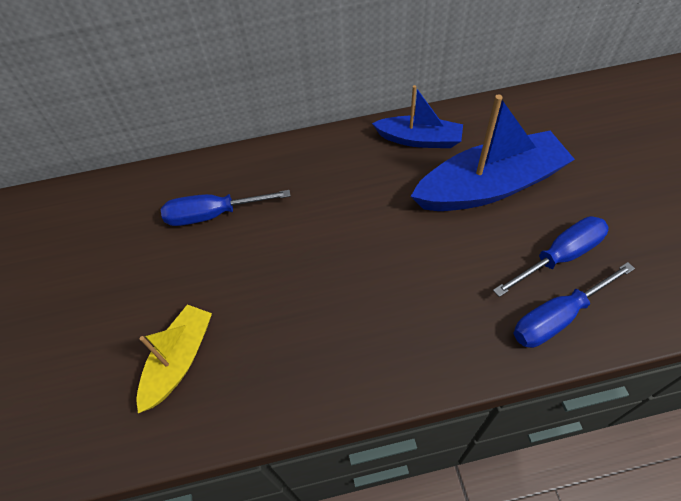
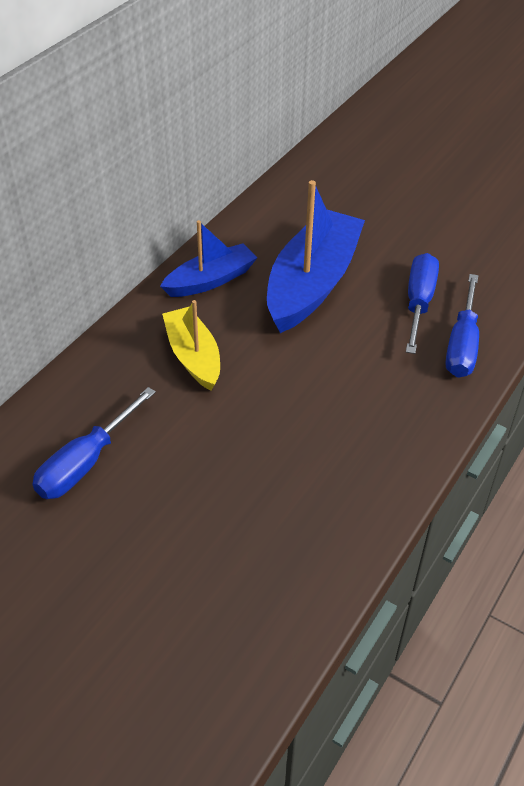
camera: 50 degrees left, 10 degrees down
yellow boat [136,304,212,413] -> yellow boat moved to [162,300,220,390]

